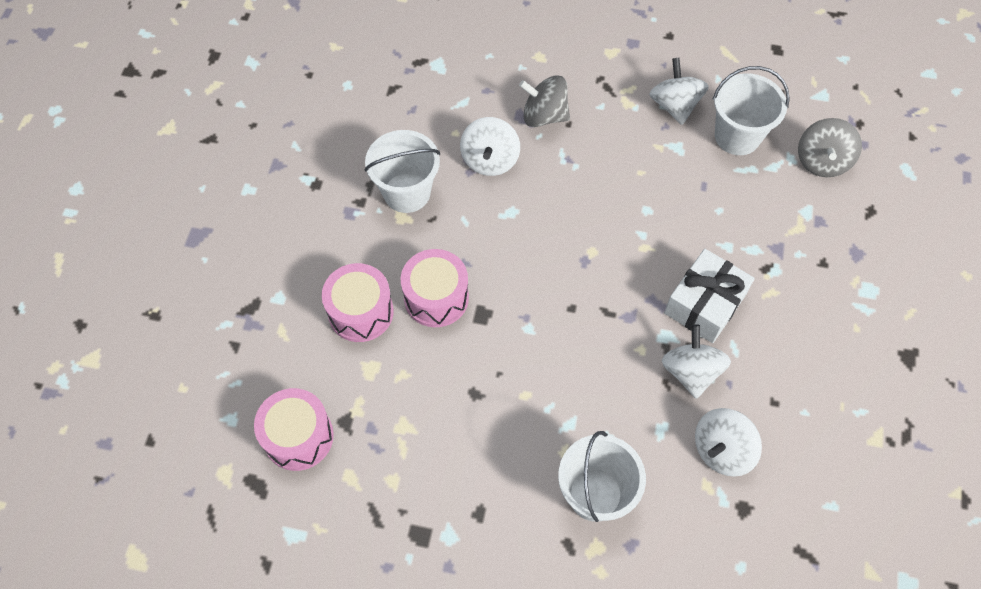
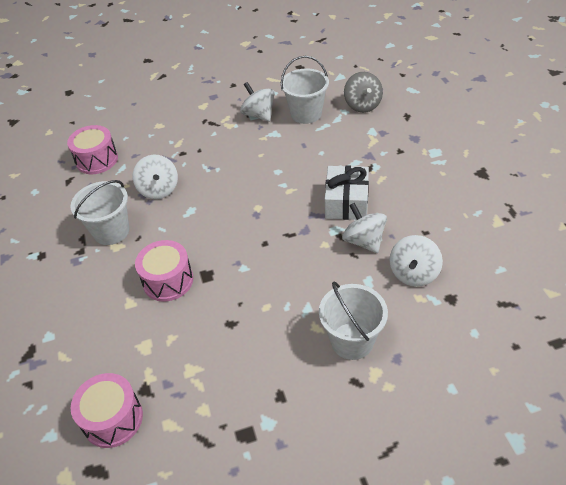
camera: 25 degrees left, 15 degrees down
pink drum [322,263,394,342] -> pink drum moved to [67,125,118,174]
grey spinning top [519,75,570,127] -> none

